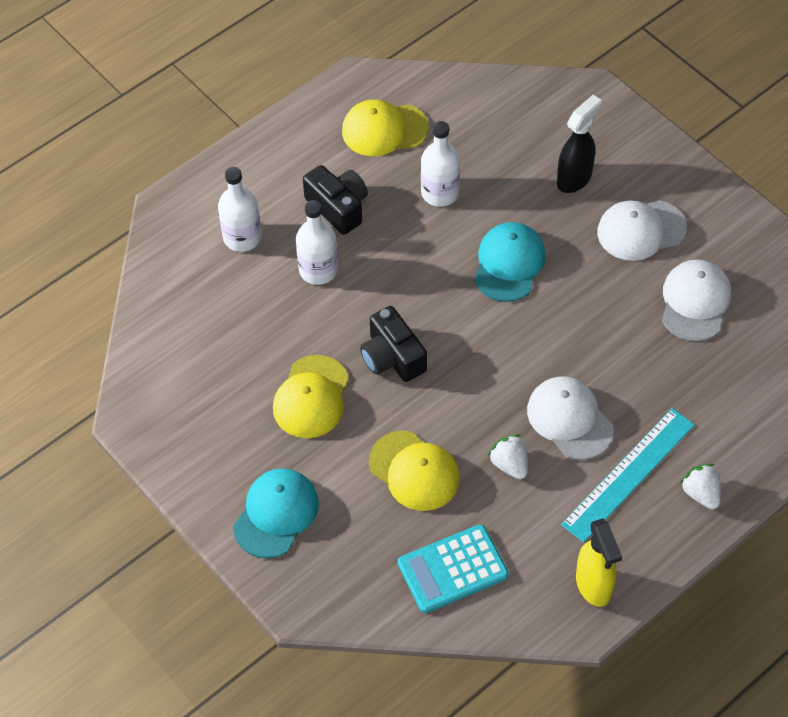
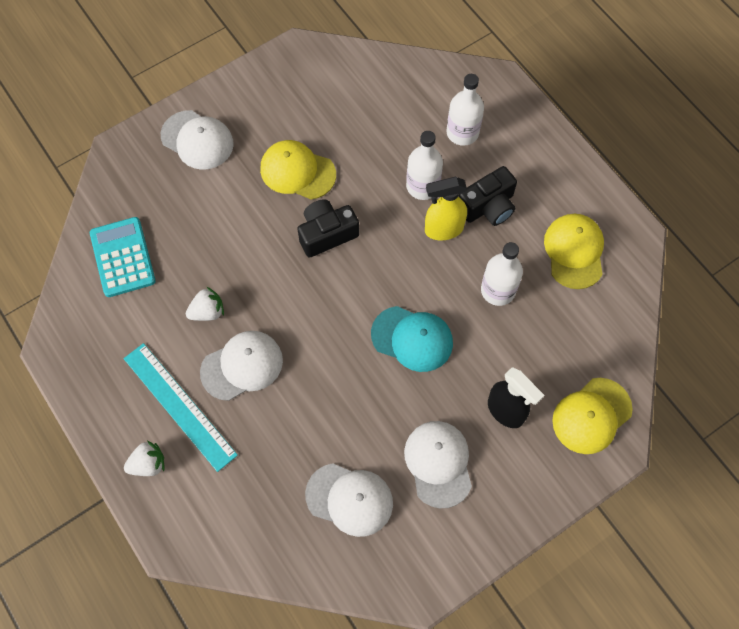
camera: 95 degrees right, 10 degrees up
turquoise cap [233,468,319,558] -> white cap [161,110,233,170]
yellow cap [369,430,460,511] -> yellow cap moved to [552,378,633,454]
yellow spray bottle [576,518,622,607] -> yellow spray bottle moved to [425,177,467,240]

